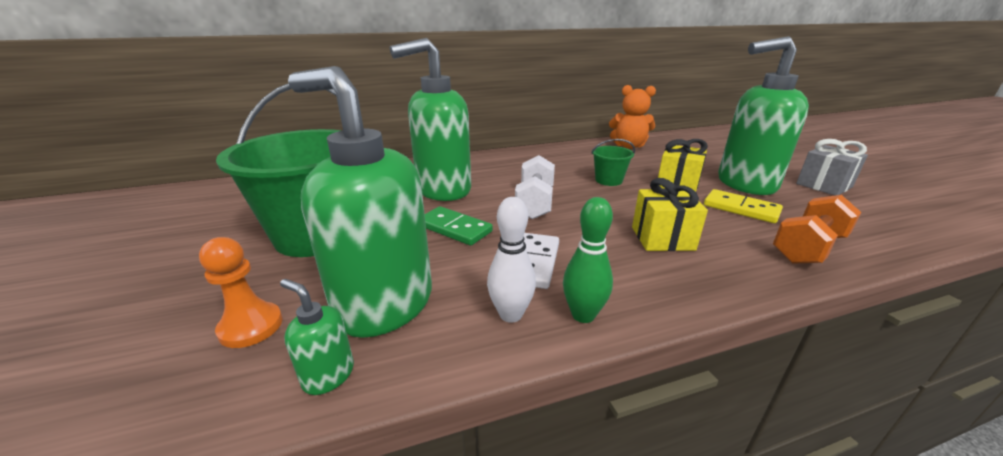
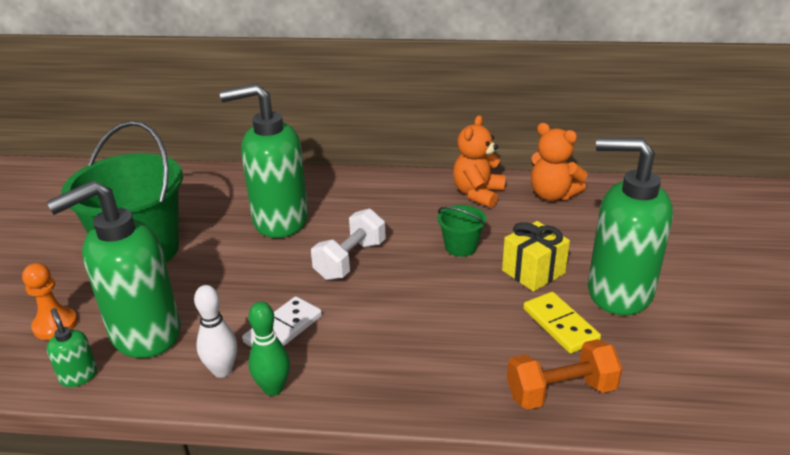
camera: 25 degrees right, 5 degrees up
green soap dispenser [288,66,432,338] -> green soap dispenser turned 90 degrees counterclockwise [46,180,181,358]
green domino [425,206,493,246] -> none
yellow gift [632,178,708,251] -> none
grey gift [796,139,868,195] -> none
none -> orange teddy bear [453,115,506,208]

